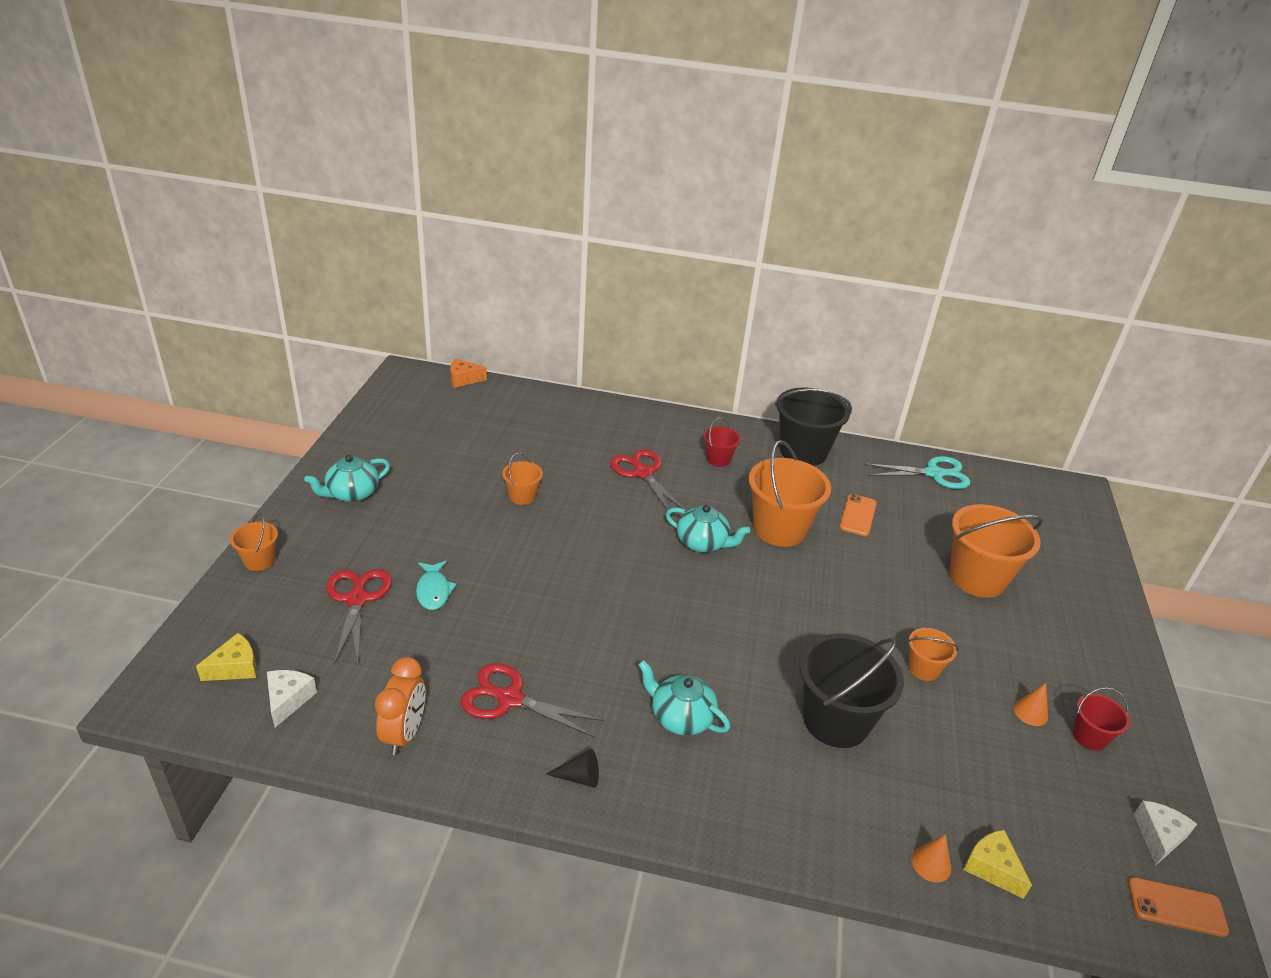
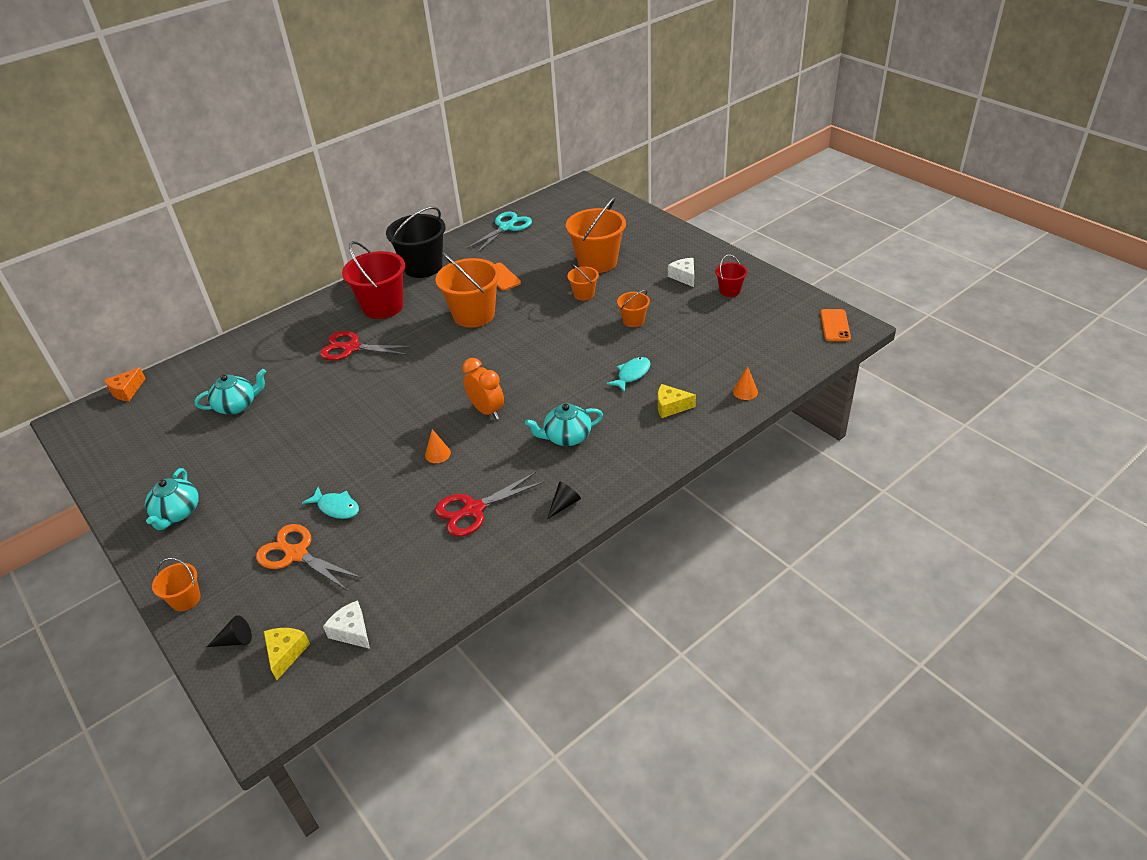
camera: 45 degrees left, 5 degrees up
red scissors [326,569,392,664] -> orange scissors [256,524,362,591]
orange clock [375,657,426,755] -> orange clock moved to [462,358,504,419]
orange bucket [502,453,543,505] -> orange bucket moved to [567,264,599,301]
turquoise teapot [666,505,750,553] -> turquoise teapot moved to [195,369,266,414]
red bucket [703,418,741,467] -> red bucket [342,241,405,319], size x1.99
black bucket [800,633,904,748] -> turquoise fish [607,357,651,392]
yellow cheese [963,830,1032,899] -> yellow cheese moved to [658,384,696,418]
orange cone [1014,683,1048,726] -> orange cone moved to [425,429,451,463]
orange phone [1128,877,1229,937] -> orange phone turned 45 degrees counterclockwise [820,309,851,341]
white cheese [1134,801,1197,866] -> white cheese moved to [668,258,694,287]
none -> black cone [207,615,252,647]

